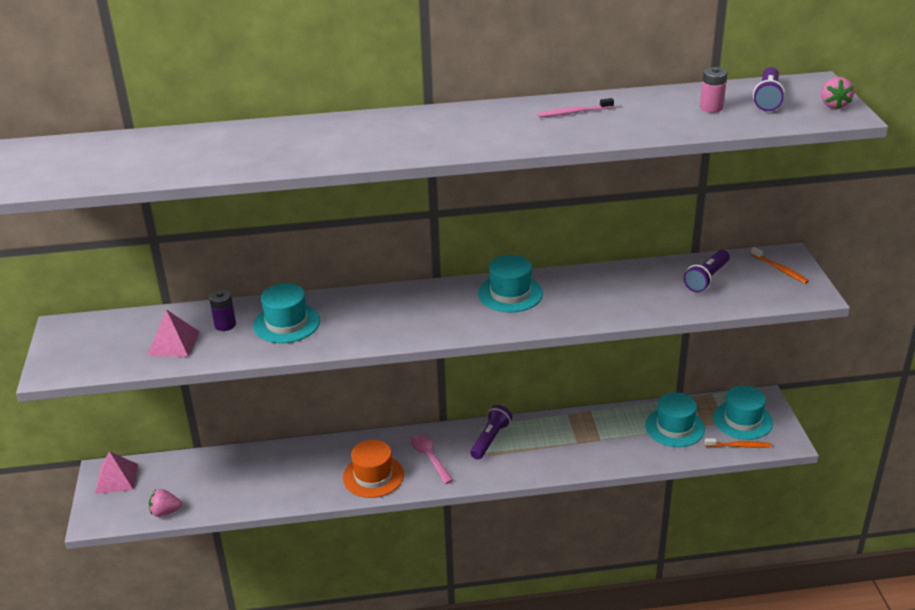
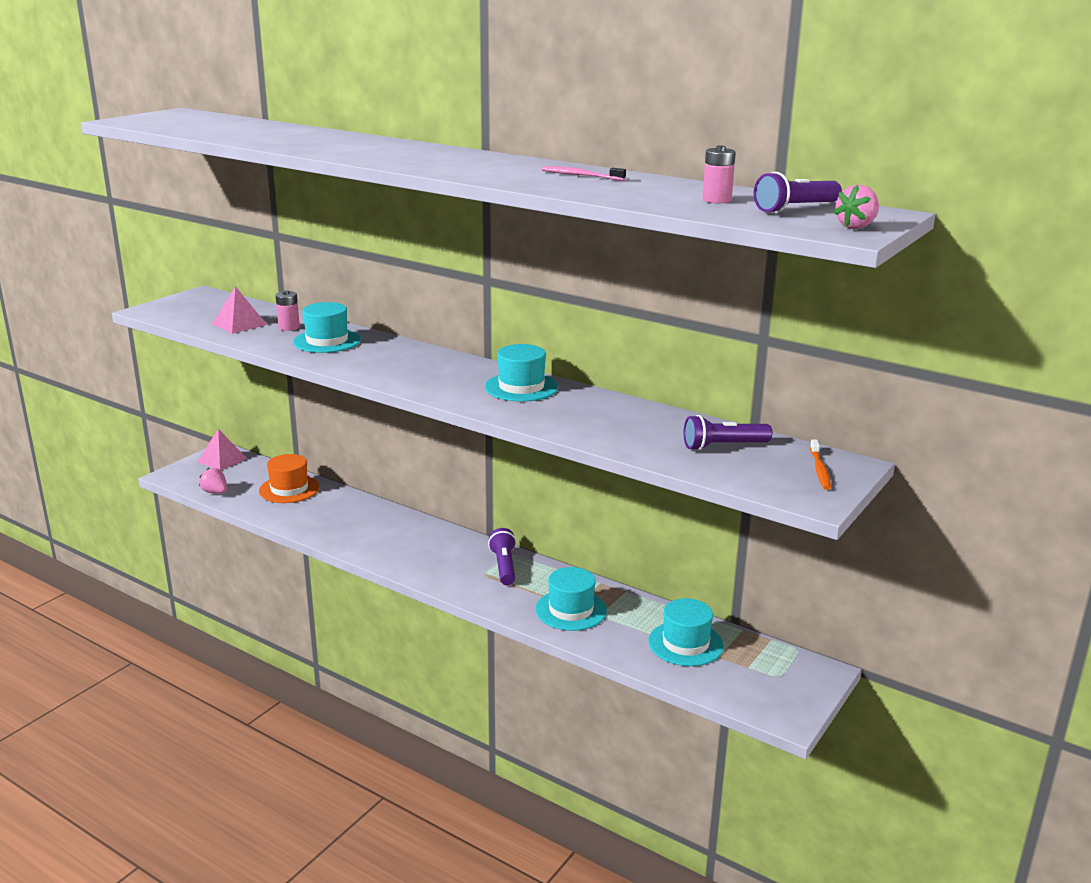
camera: 40 degrees right, 10 degrees down
purple battery [209,290,236,331] -> pink battery [276,290,300,331]
orange hat [343,440,404,498] -> orange hat moved to [259,454,320,503]
pink spoon [411,435,453,484] -> none
purple flashlight [470,405,512,460] -> purple flashlight turned 75 degrees counterclockwise [488,528,516,585]
orange toothbrush [704,438,771,448] -> none
turquoise hat [713,385,773,440] -> turquoise hat moved to [535,567,607,631]

